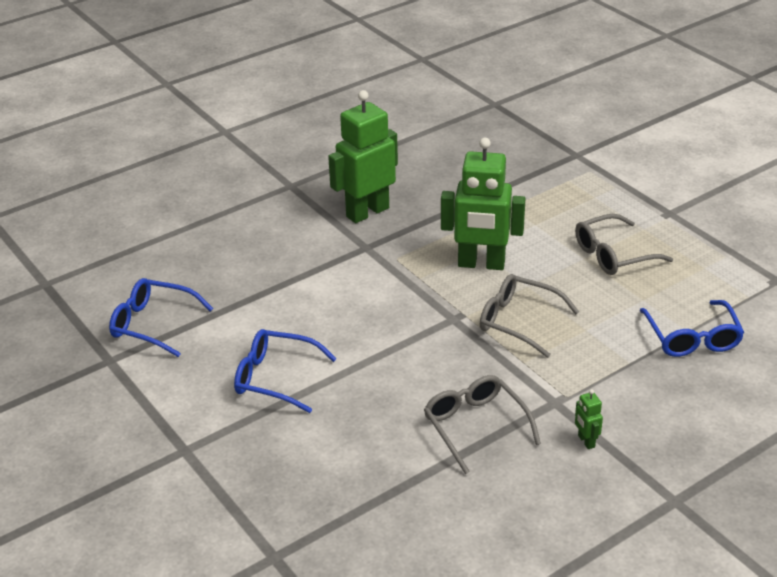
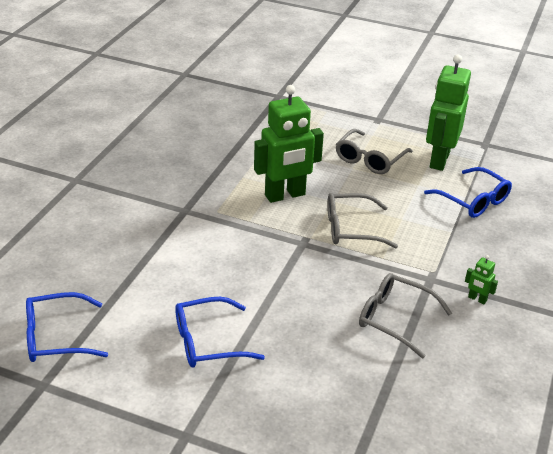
camera: 35 degrees left, 0 degrees up
green robot [328,90,398,223] -> green robot moved to [426,54,471,171]

